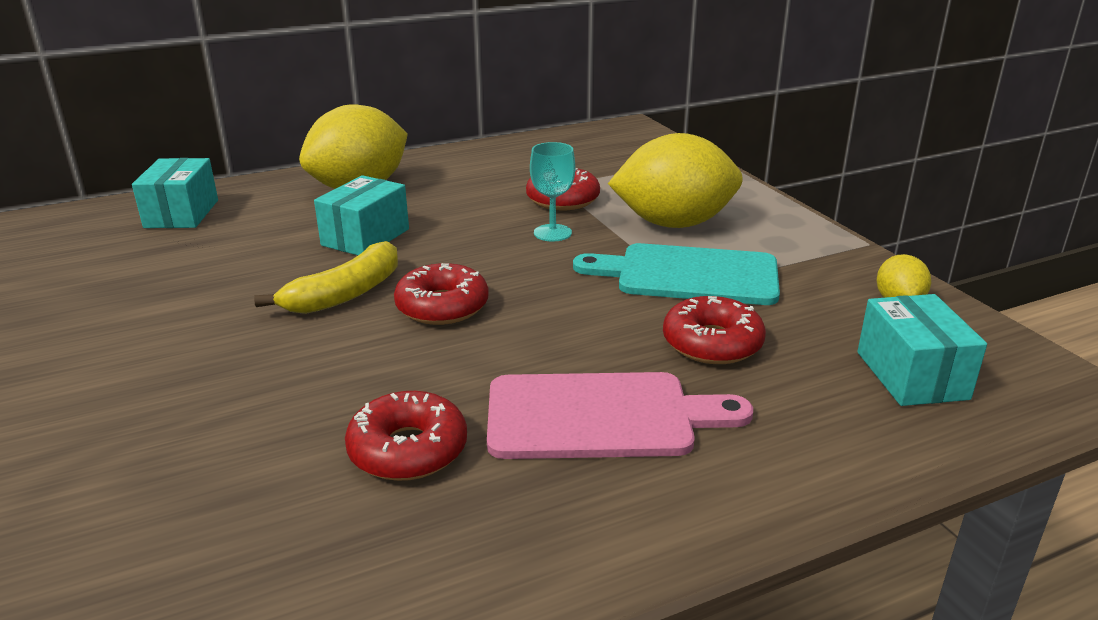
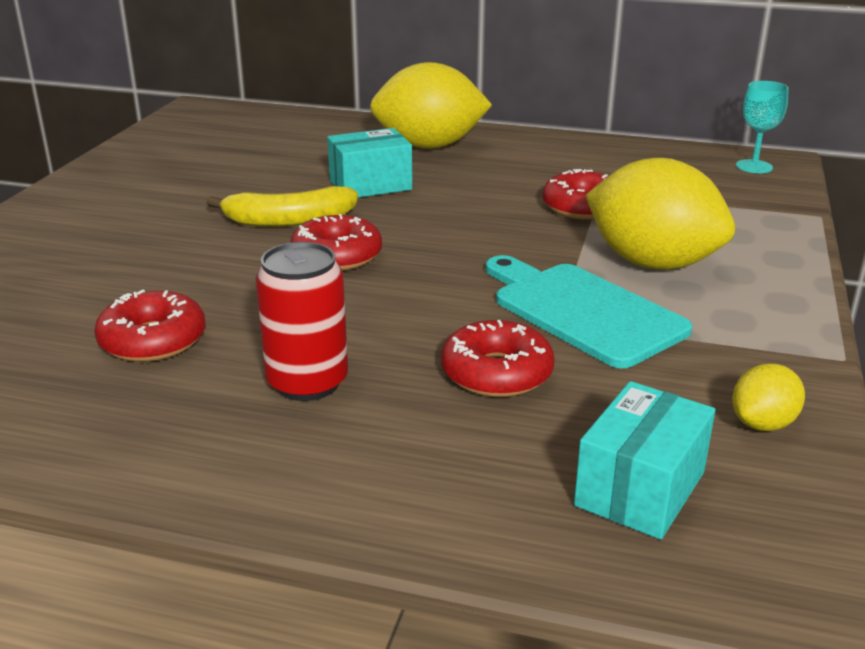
camera: 40 degrees right, 0 degrees up
turquoise box [132,158,218,228] -> none
pink cutting board [487,372,753,459] -> red can [256,242,348,401]
turquoise goblet [530,142,575,242] -> turquoise goblet moved to [736,81,789,173]

